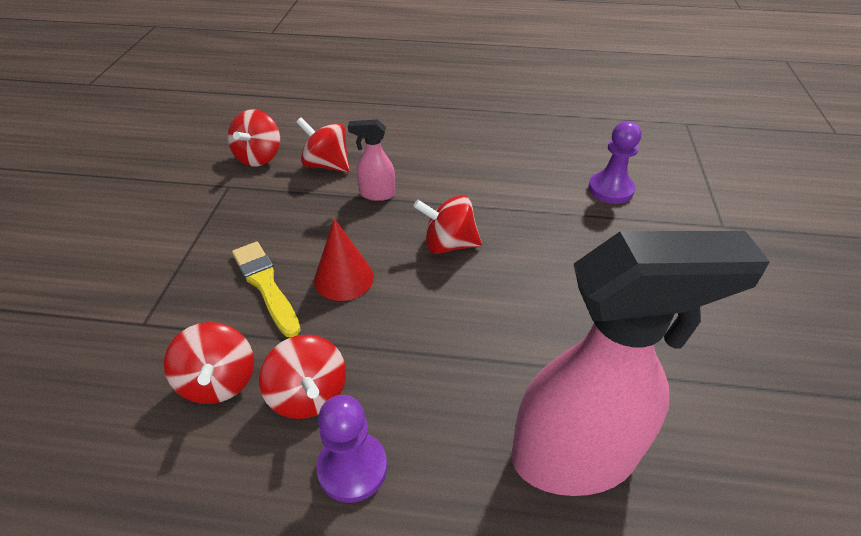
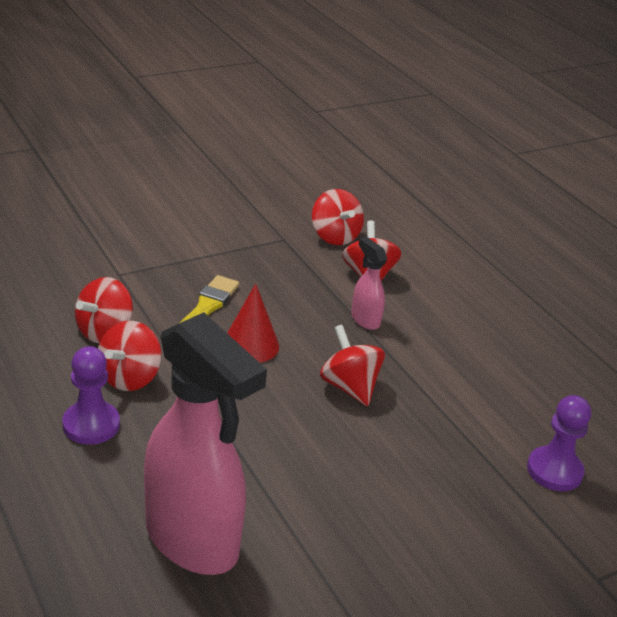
camera: 50 degrees right, 10 degrees down
red spinning top [228,109,280,167] -> red spinning top turned 90 degrees counterclockwise [312,189,364,245]

